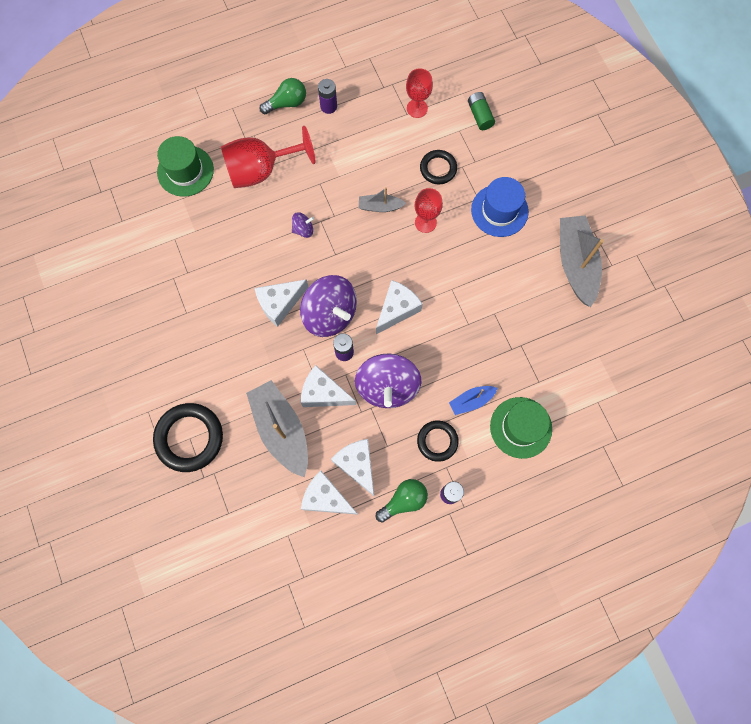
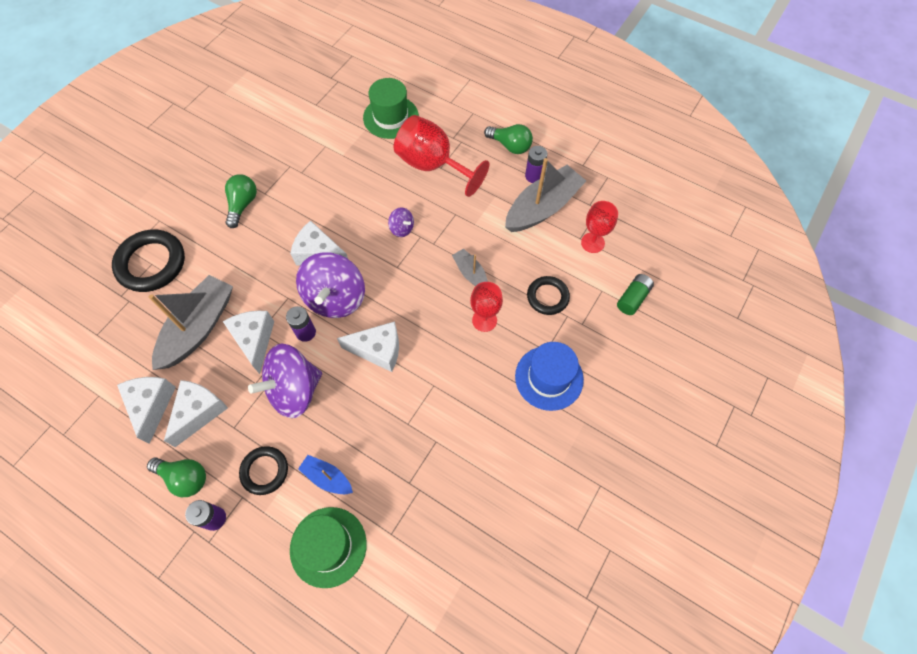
camera: 55 degrees right, 10 degrees down
grey boat [560,215,604,307] -> grey boat moved to [505,158,586,232]
none -> green light bulb [225,174,257,228]

